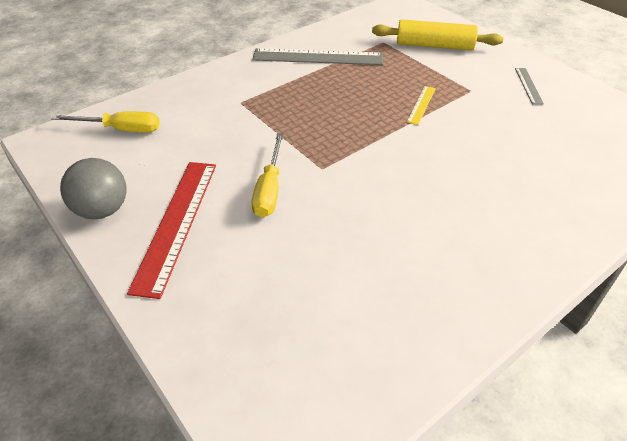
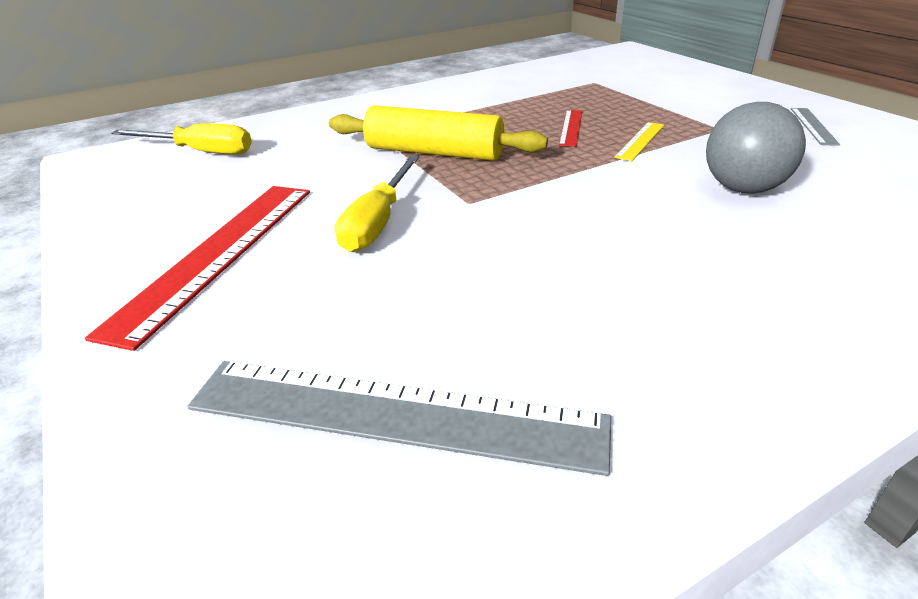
camera: 10 degrees right, 10 degrees down
grey ball [60,158,127,219] -> grey ball moved to [706,102,806,194]
grey ruler [252,48,383,65] -> grey ruler moved to [187,361,611,476]
yellow rolling pin [372,19,503,50] -> yellow rolling pin moved to [329,105,548,161]
none -> red ruler [559,110,582,147]

